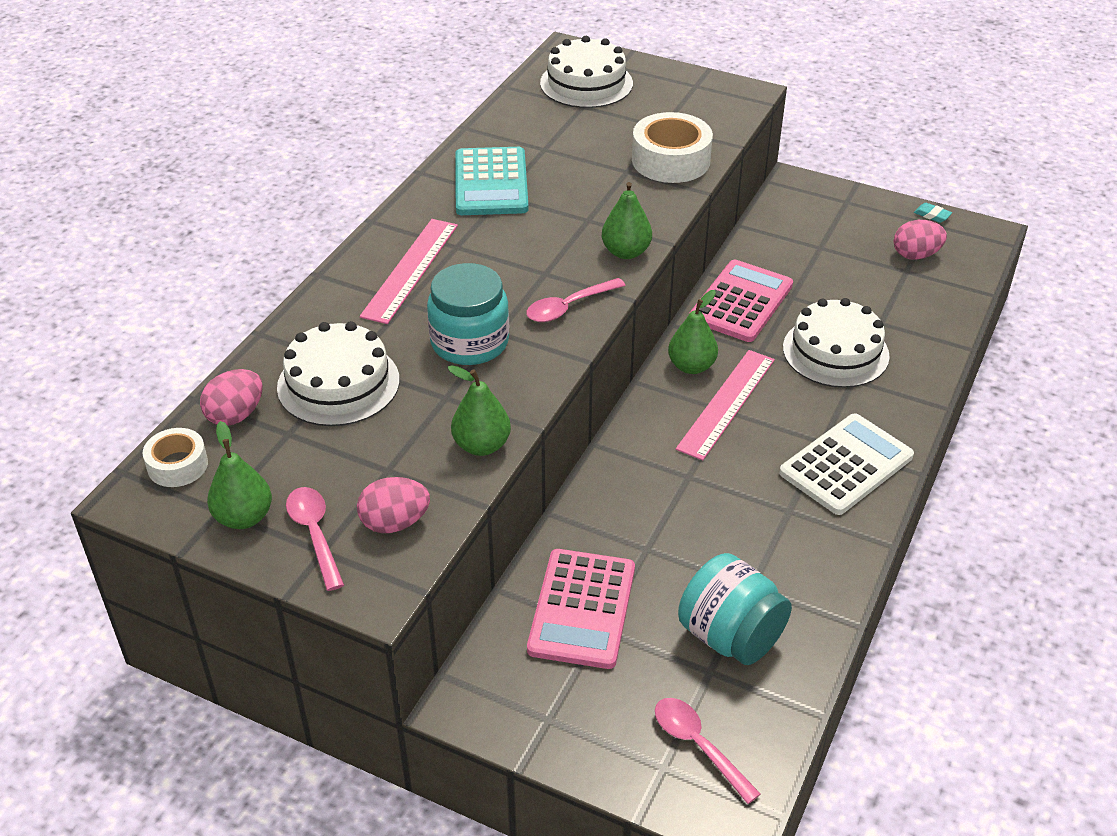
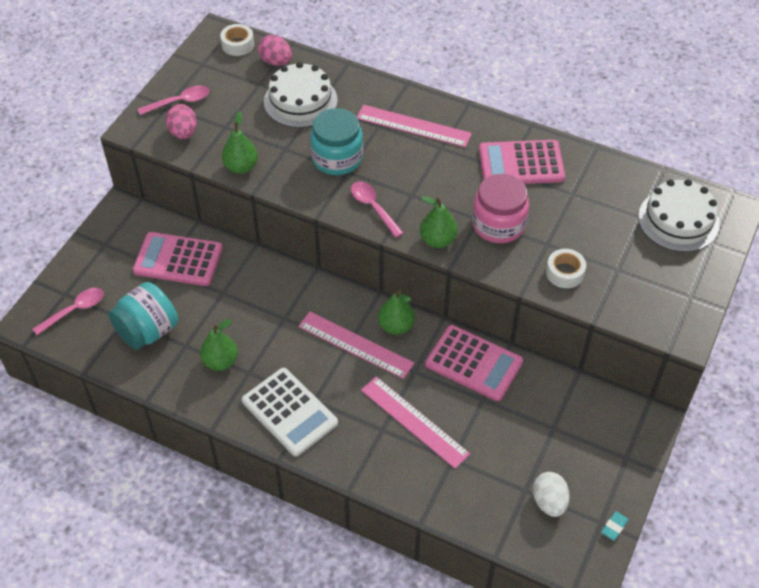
camera: 90 degrees right, 10 degrees up
green pear [207,421,272,529] -> green pear moved to [200,319,238,371]
turquoise calculator [455,147,529,215] -> pink calculator [479,140,565,184]
white tape [632,112,713,183] -> white tape [546,249,586,288], size x0.59
white cake [783,298,890,388] -> pink ruler [361,377,470,469]
pink egg [894,220,947,260] -> white egg [533,472,570,517]
none -> pink jar [472,174,529,243]

